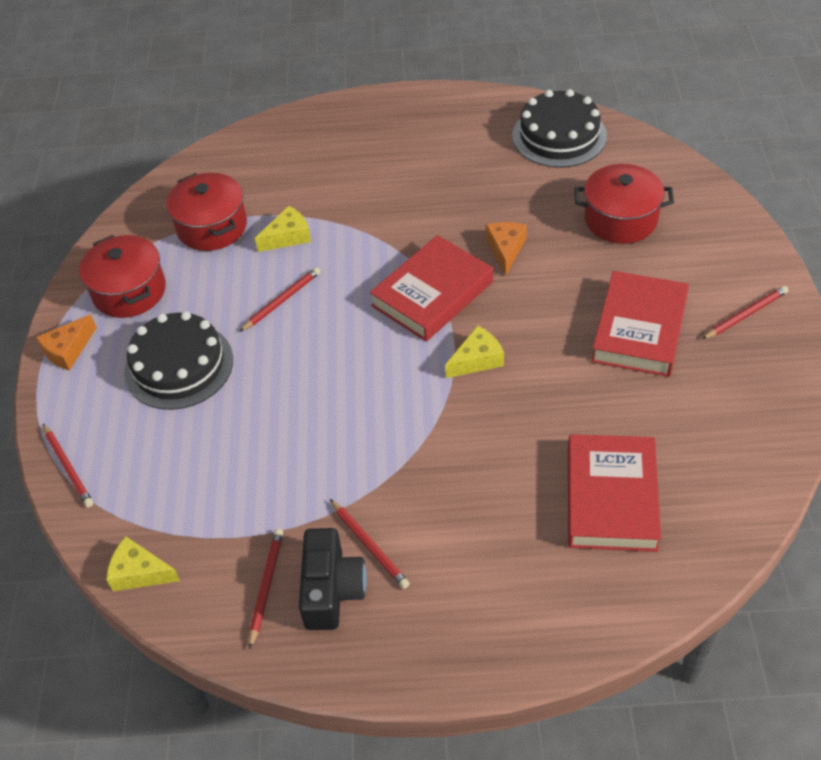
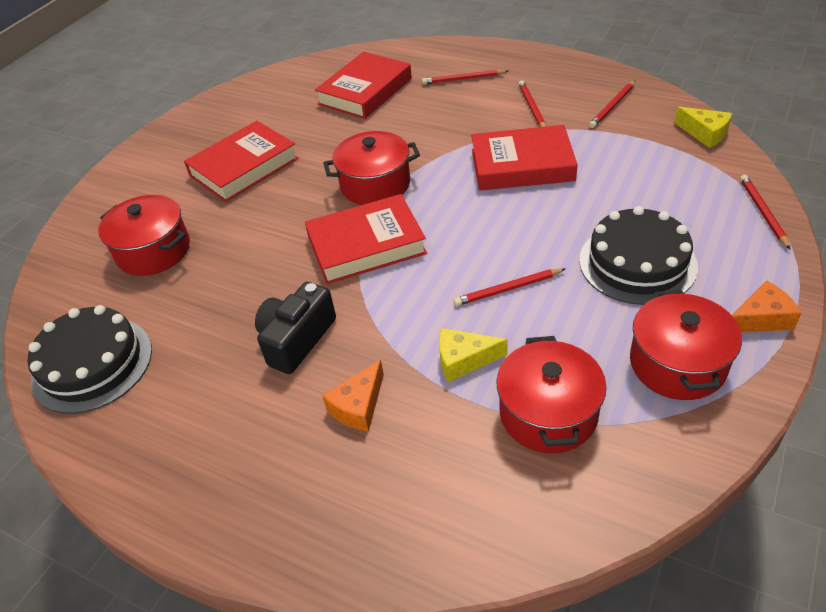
camera: 150 degrees left, 5 degrees down
black camera [299,528,367,630] -> black camera moved to [255,282,336,374]
yellow cheese [445,325,504,378] -> red pot [323,131,420,205]
orange cheese [486,222,527,276] -> orange cheese moved to [322,360,384,432]
red pencil [702,286,788,339] -> red pencil moved to [422,69,508,85]
none -> red book [471,125,578,191]

